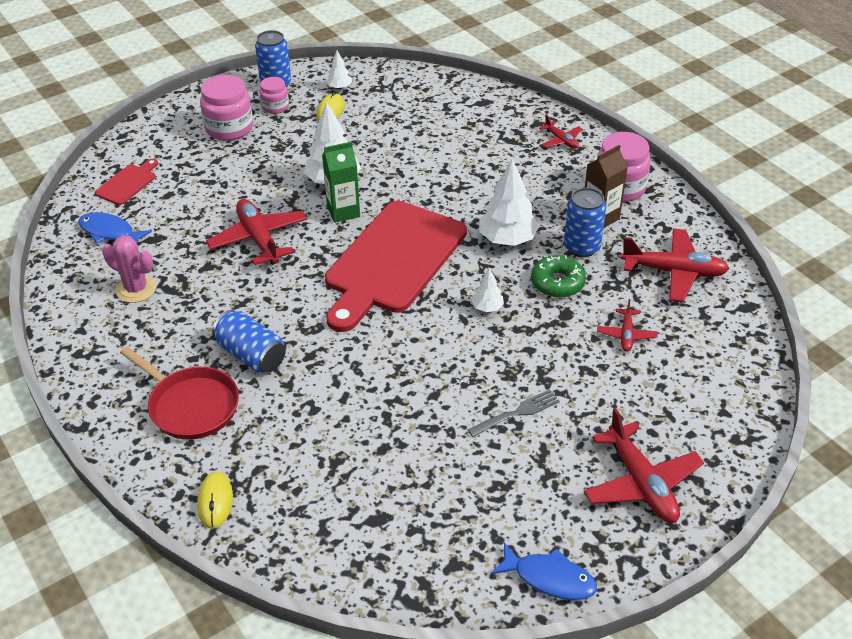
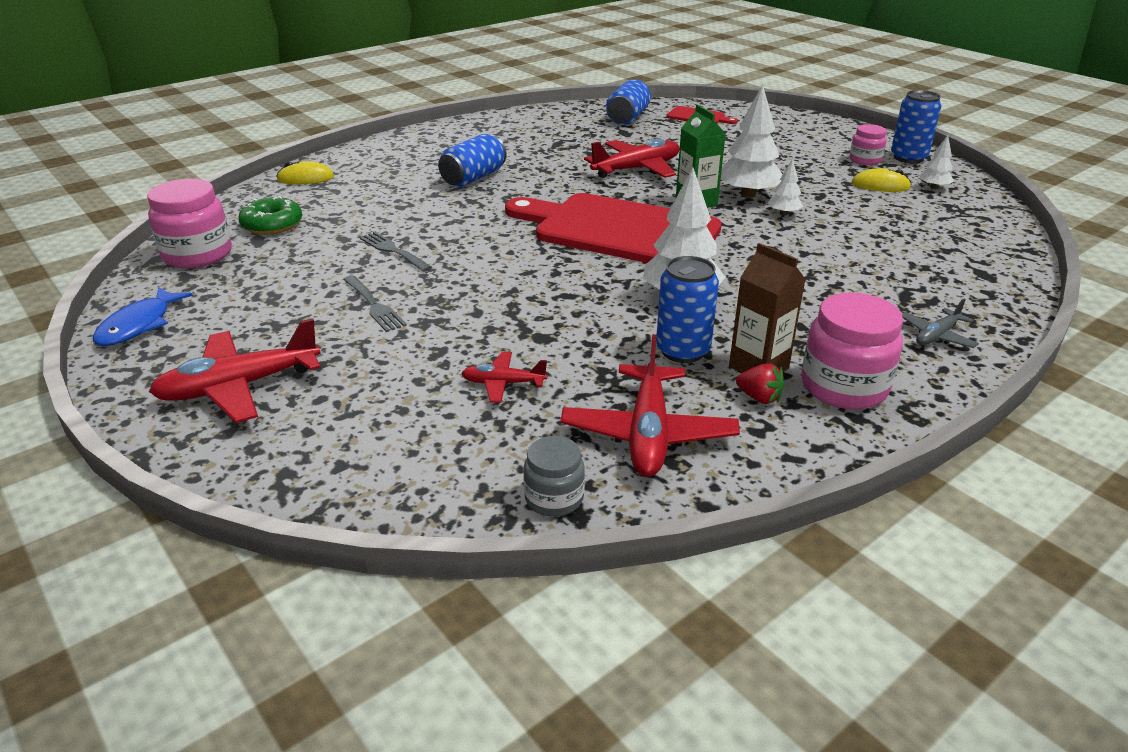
camera: 85 degrees right, 10 degrees down
blue fish [78,212,152,244] -> blue can [606,79,651,125]
pink cactus [102,235,156,303] -> none
red pan [120,347,239,440] -> none
pink jar [200,75,253,141] -> pink jar moved to [147,179,232,268]
white tree [471,268,504,312] -> white tree moved to [768,158,803,215]
green donut [531,255,586,297] -> green donut moved to [239,196,302,235]
red plane [539,115,583,149] -> grey plane [902,299,979,348]
none -> grey fork [359,232,432,272]
none -> grey jar [523,436,585,517]
none -> red strawberry [736,363,784,404]

